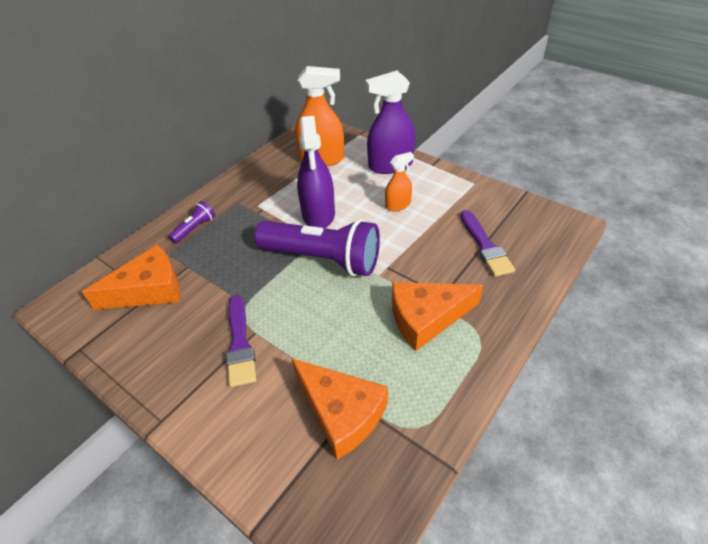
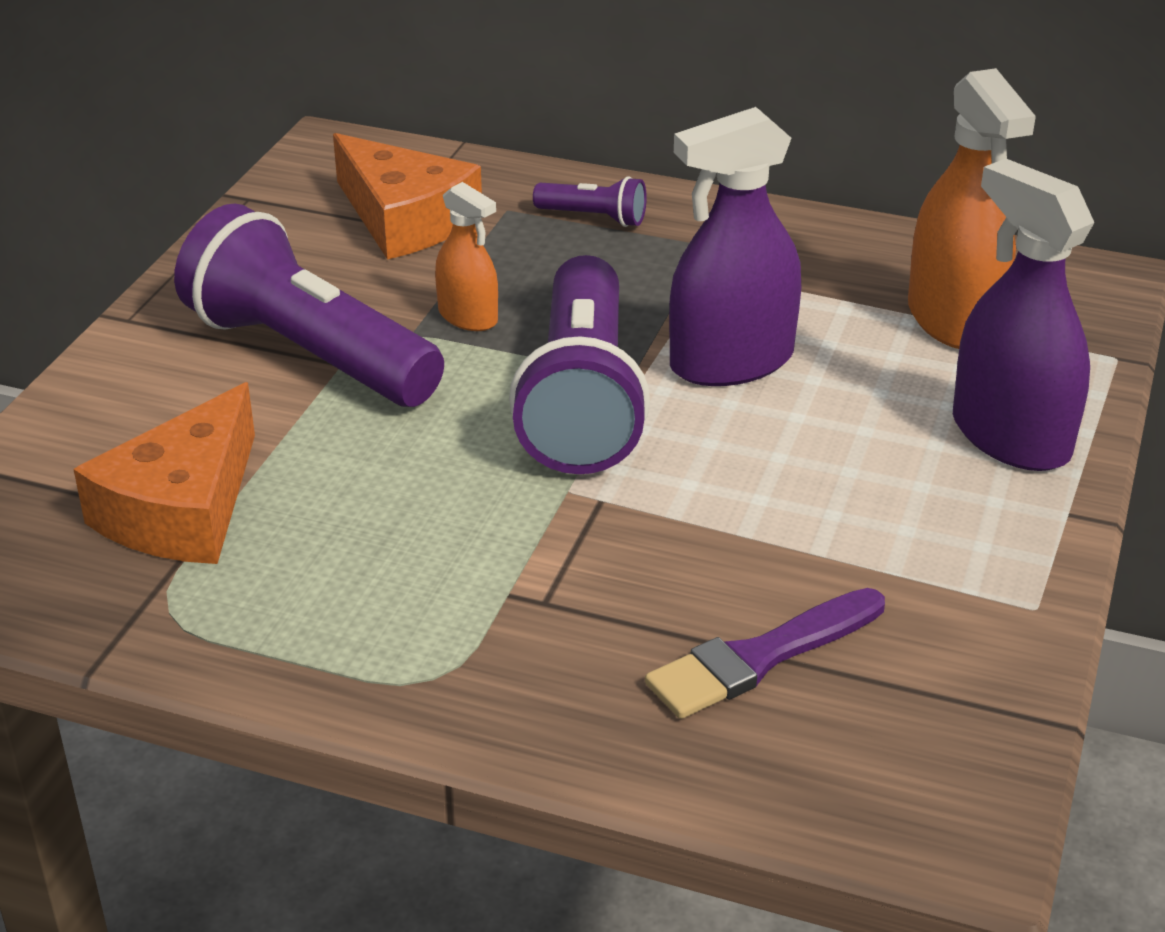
camera: 70 degrees right, 10 degrees down
purple brush [226,295,256,387] -> purple flashlight [174,203,444,407]
orange spray bottle [385,152,414,211] -> orange spray bottle moved to [435,182,498,331]
orange cheese [392,282,483,351] -> none

